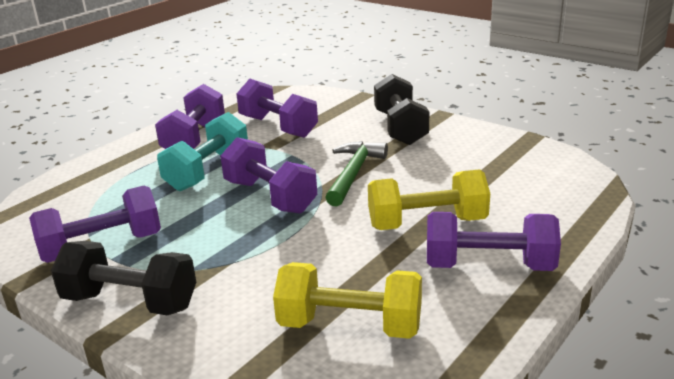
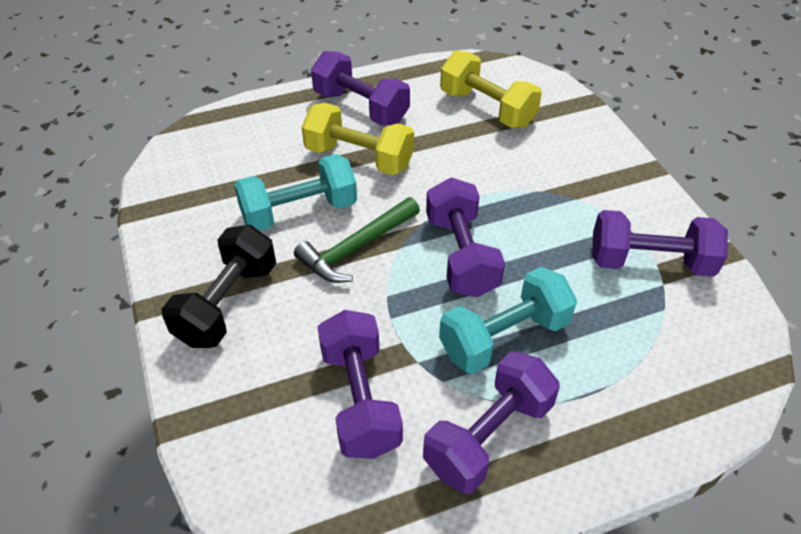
camera: 150 degrees left, 20 degrees up
black dumbbell [51,241,196,315] -> none
none -> turquoise dumbbell [234,154,357,231]

